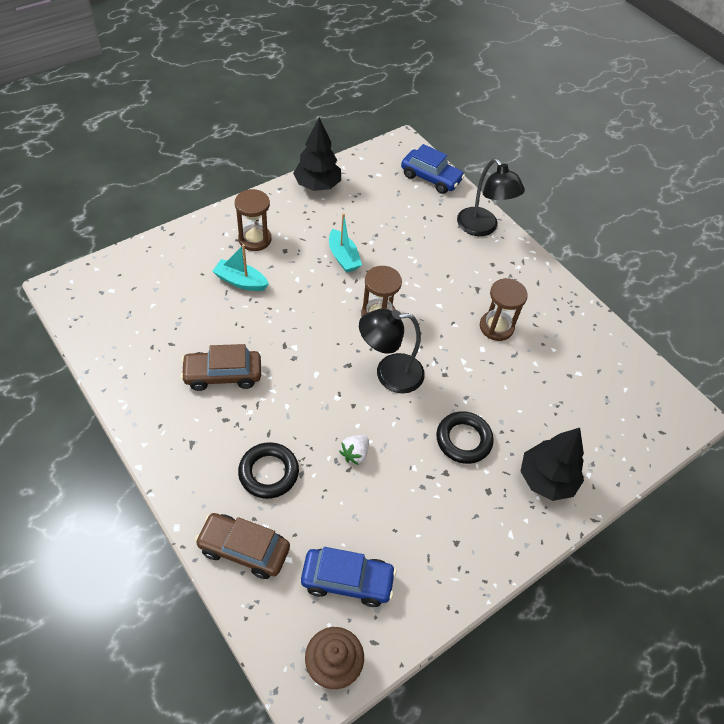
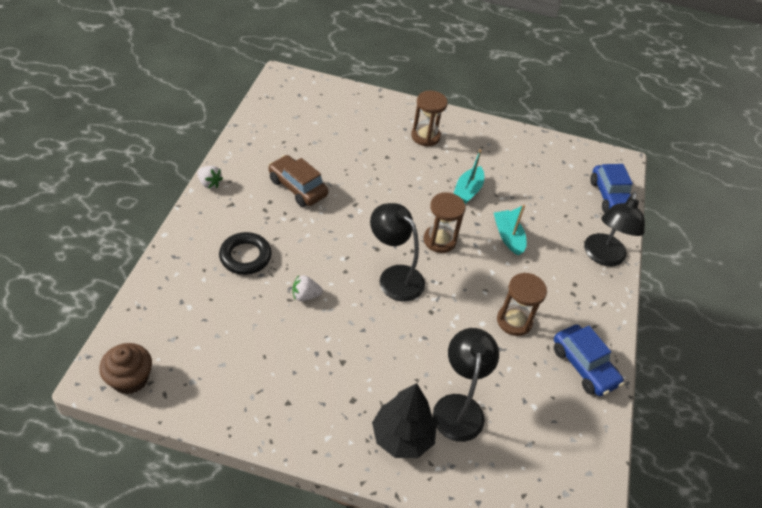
camera: 50 degrees right, 5 degrees down
brown car [195,513,290,579] -> none
turquoise boat [212,244,269,291] -> turquoise boat moved to [494,205,526,255]
black tree [293,117,341,191] -> none
blue car [301,547,397,607] -> blue car moved to [554,324,624,396]
black ring [436,411,494,464] -> none
none -> white strawberry [197,166,223,189]
none -> black lamp [433,328,499,442]

